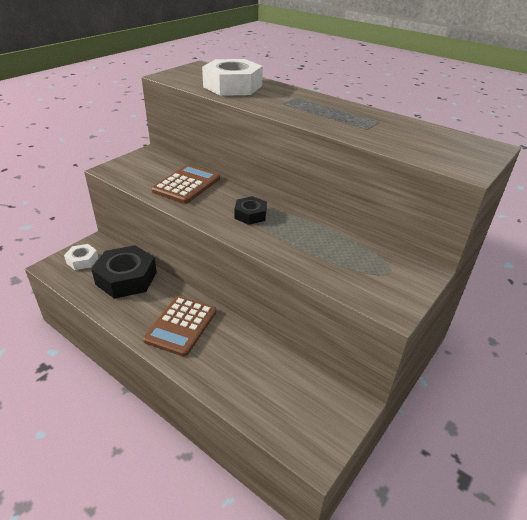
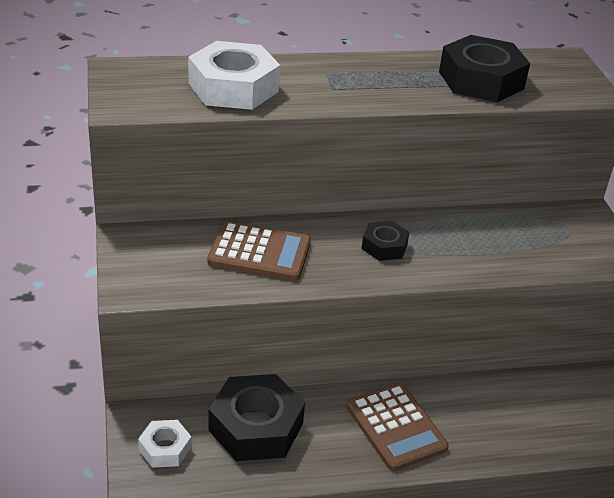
camera: 50 degrees left, 0 degrees up
brown calculator [151,165,220,204] -> brown calculator turned 120 degrees clockwise [207,221,311,281]
none -> black nut [439,35,530,102]

